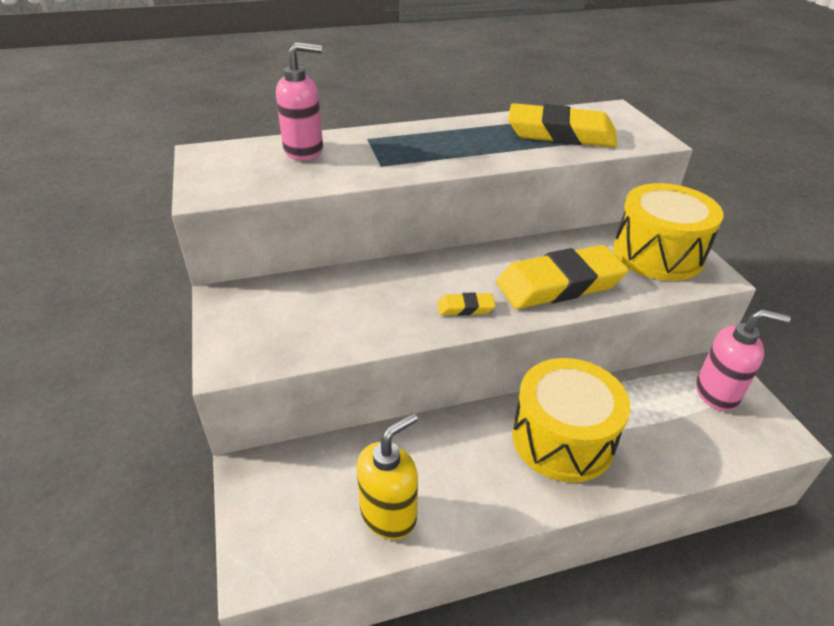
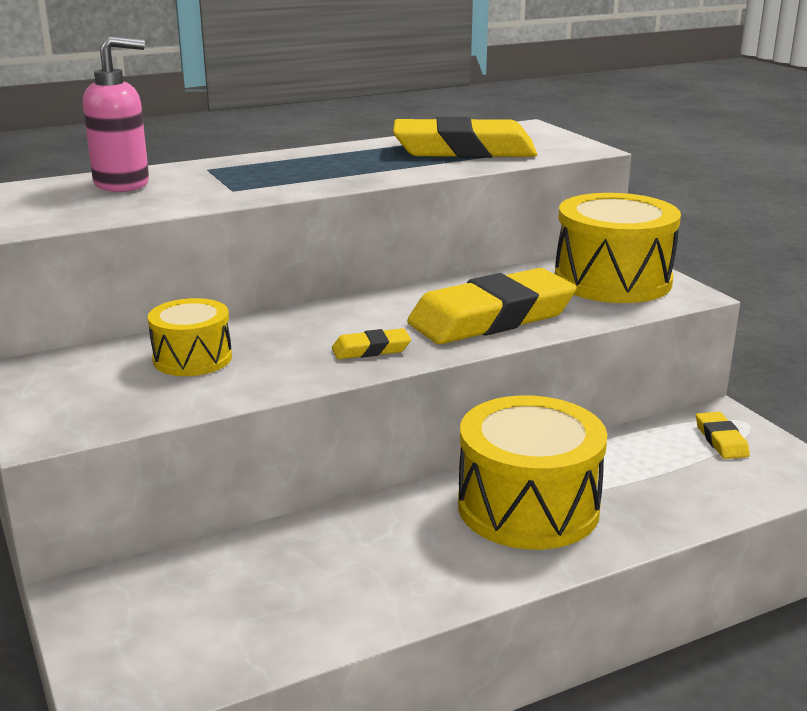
camera: 10 degrees left, 15 degrees down
yellow soap dispenser [357,412,418,540] -> none
pink soap dispenser [696,309,791,411] -> yellow eraser [696,412,750,459]
none -> yellow drum [148,298,232,376]

